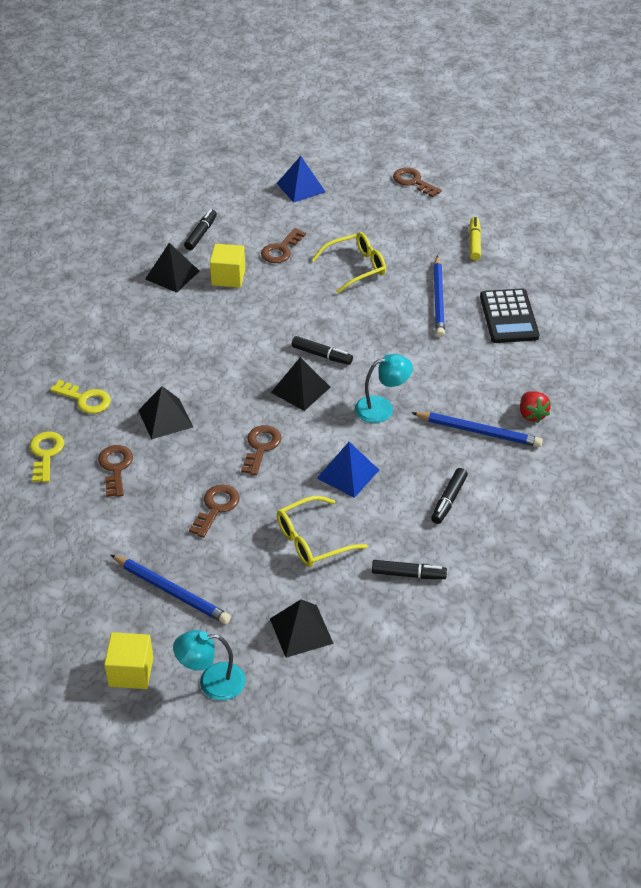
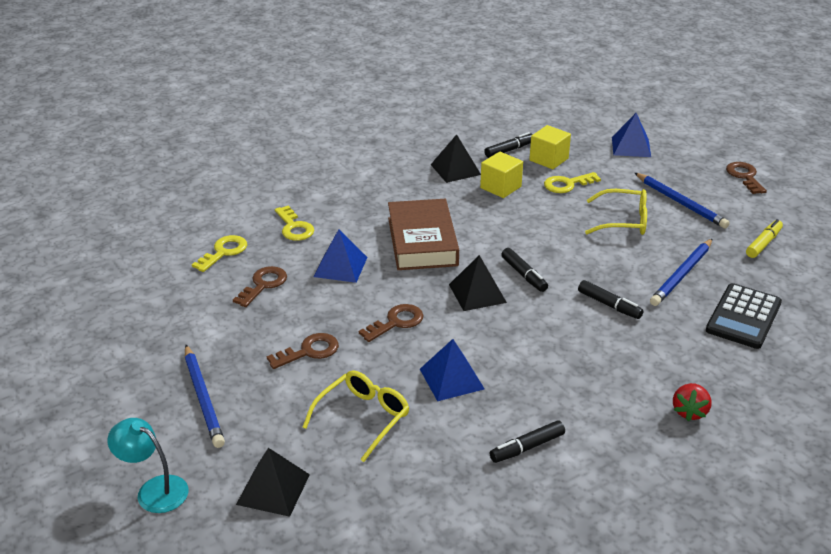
camera: 35 degrees right, 10 degrees down
yellow cube [104,632,153,689] -> yellow cube moved to [529,125,571,169]
black pyramid [138,386,193,440] -> blue pyramid [314,229,368,283]
brown key [261,228,306,263] -> yellow key [544,172,601,193]
yellow glasses [277,496,368,567] -> yellow glasses turned 120 degrees clockwise [302,370,409,462]
turquoise lamp [355,354,413,423] -> none
black marker [372,560,447,579] -> black marker moved to [578,280,644,319]
blue pencil [411,412,543,447] -> blue pencil moved to [635,173,730,228]
none -> brown book [388,199,459,270]

